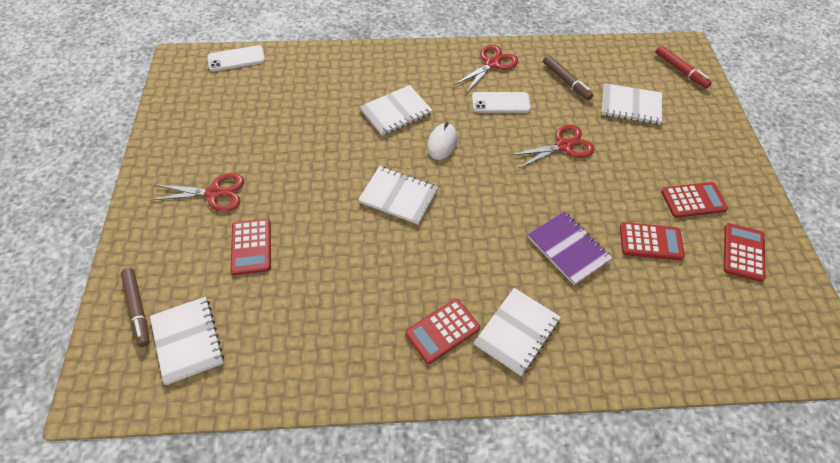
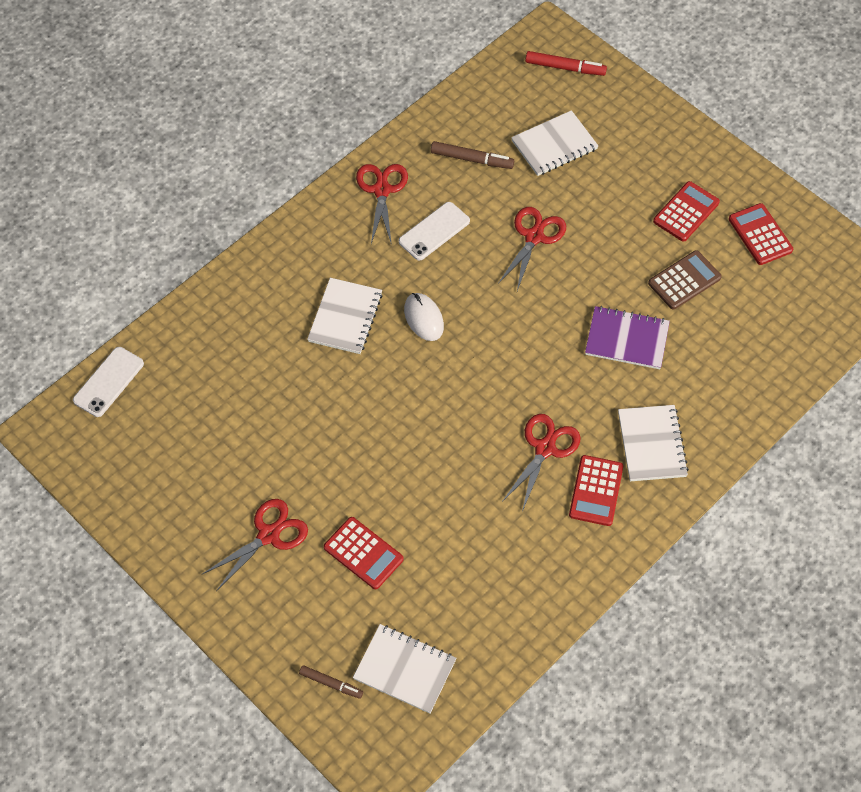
camera: 40 degrees left, 5 degrees up
brown marker [121,268,150,347] -> brown marker [299,665,363,699], size x0.67
white notebook [358,166,438,225] -> none
red calculator [620,222,685,260] -> brown calculator [648,250,722,310]
none -> red scissors [502,414,581,512]

